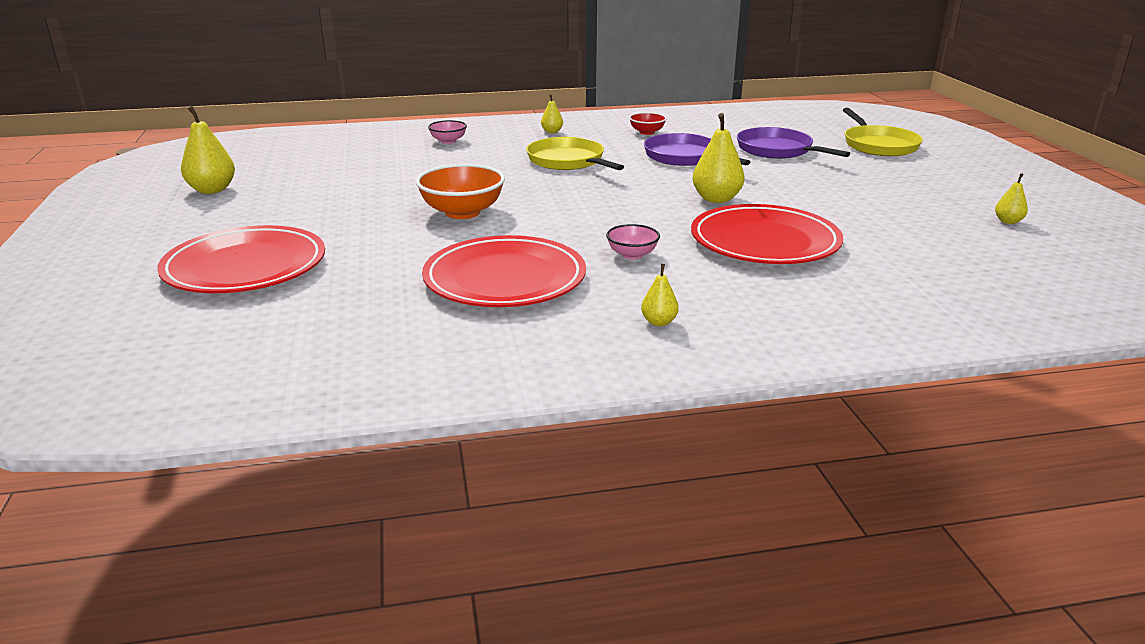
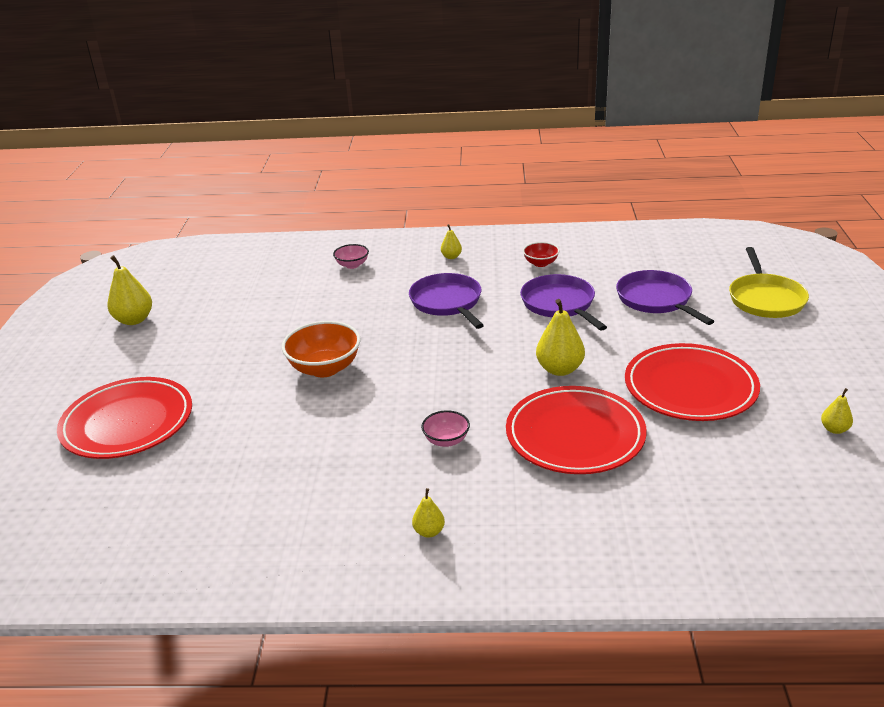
camera: 15 degrees right, 5 degrees up
red plate [422,235,586,307] -> red plate moved to [625,343,760,421]
yellow pan [526,137,624,170] -> purple pan [409,273,484,329]

